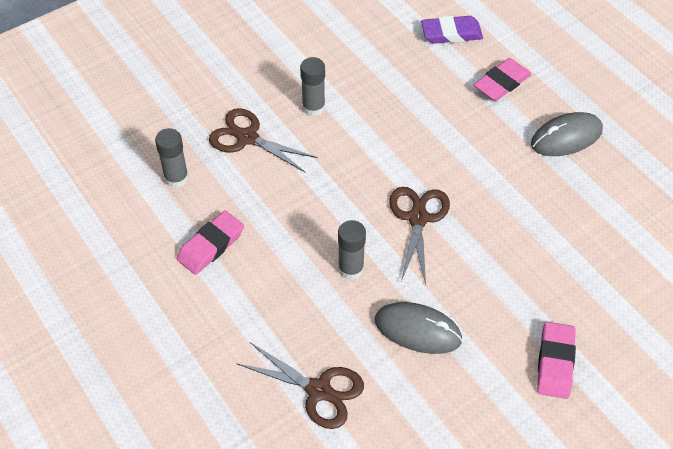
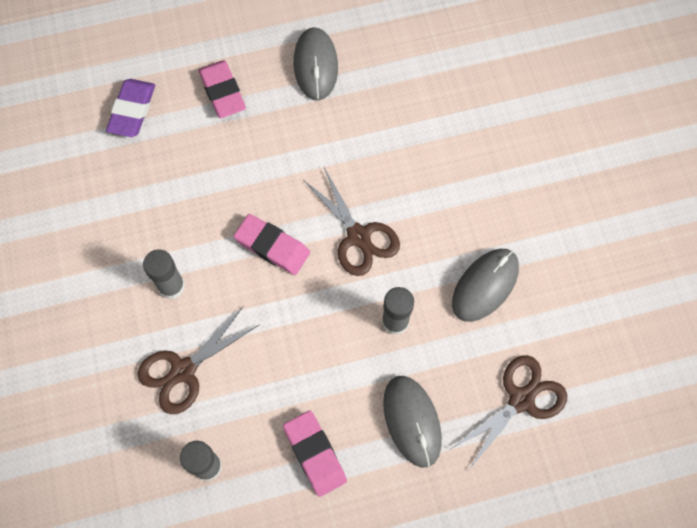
camera: 70 degrees left, 15 degrees up
brown scissors [389,187,450,284] -> brown scissors turned 150 degrees counterclockwise [304,167,400,276]
pink eraser [537,322,576,399] -> pink eraser moved to [234,214,310,275]
none -> grey mouse [383,376,442,468]

